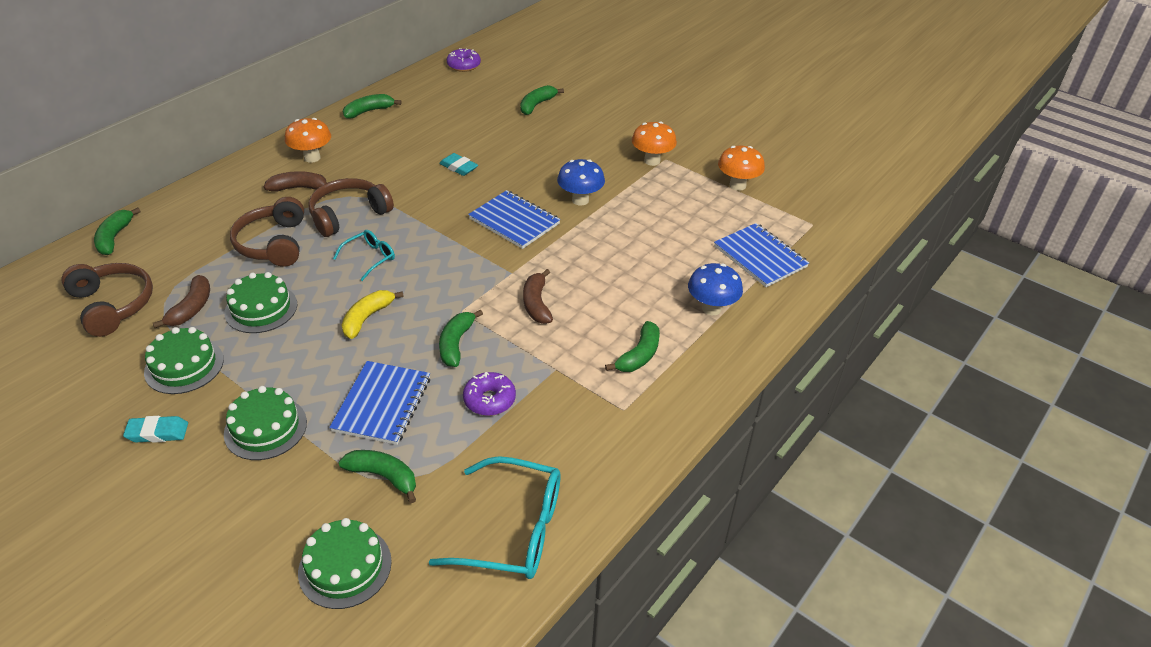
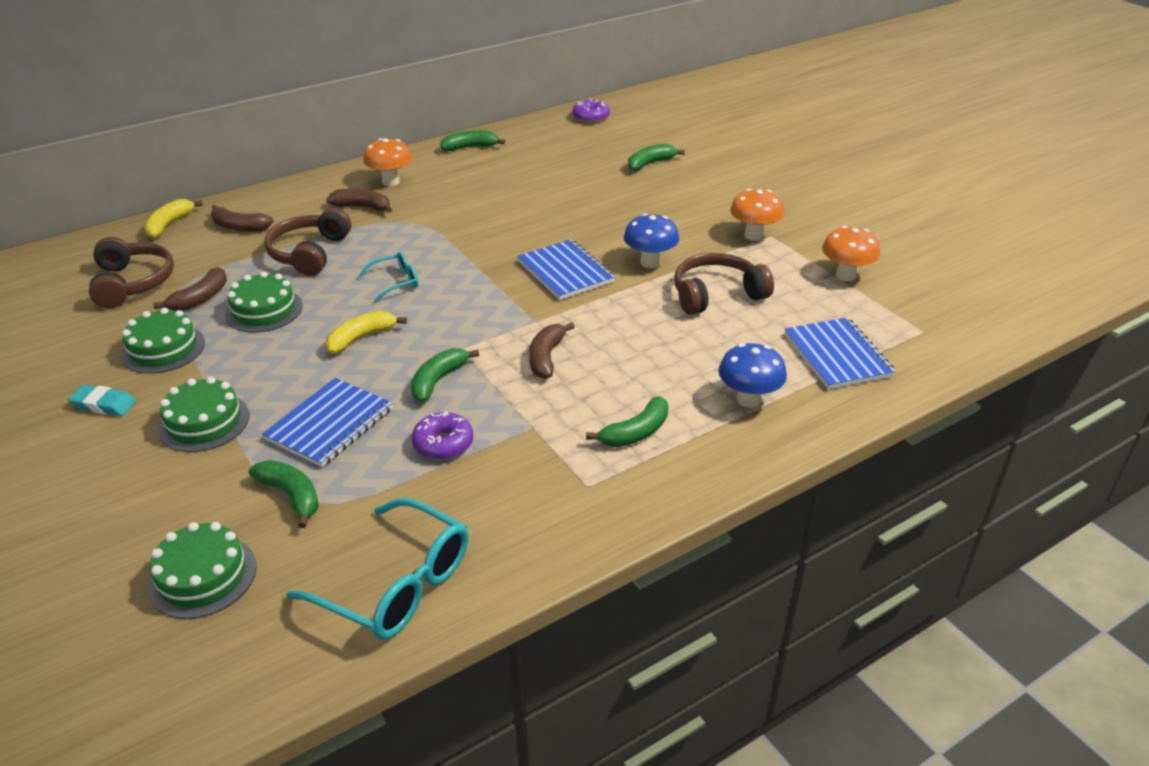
camera: 20 degrees right, 5 degrees down
green banana [94,208,141,255] -> yellow banana [144,199,203,238]
brown headphones [308,178,394,237] -> brown headphones moved to [674,253,774,315]
turquoise eraser [439,153,478,176] -> none
none -> brown banana [211,205,273,232]

